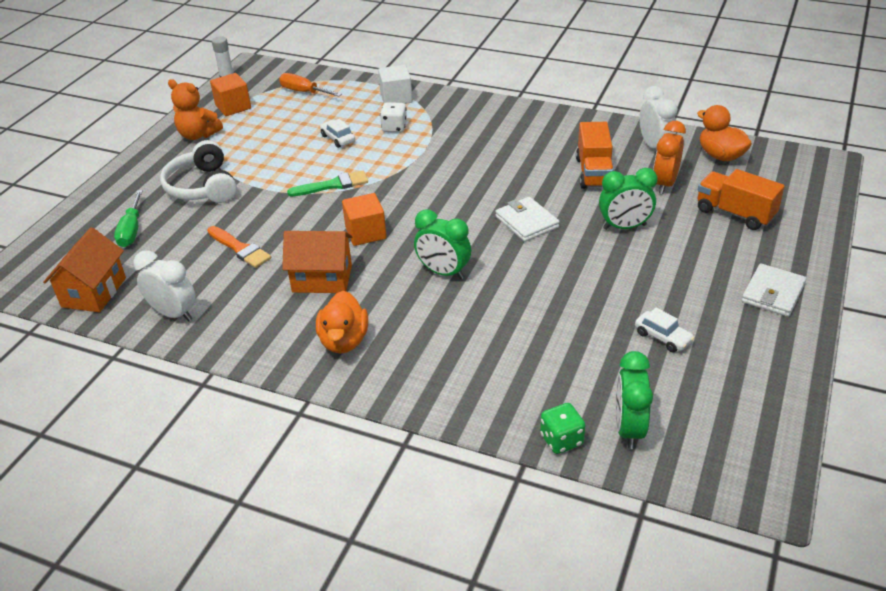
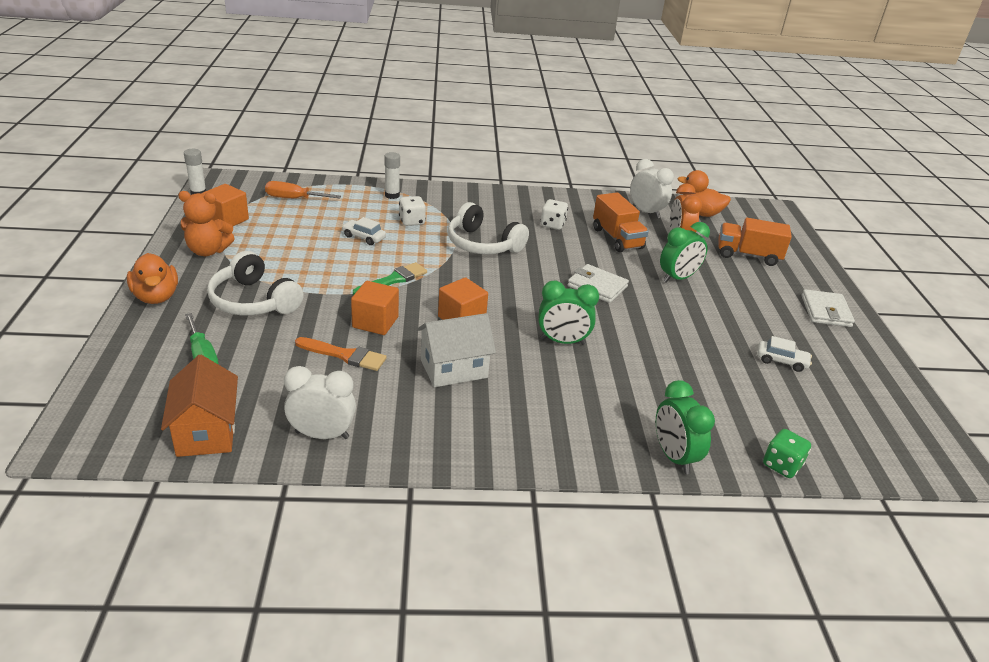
camera: 30 degrees left, 5 degrees down
orange house [282,231,352,293] -> white house [417,313,496,387]
orange duck [316,291,368,354] -> orange duck moved to [127,253,178,304]
white cube [378,65,413,104] -> white glue stick [384,152,400,199]
green clock [616,351,653,449] -> green clock moved to [656,380,715,474]
none -> orange cube [351,281,399,335]
none -> white headphones [448,202,529,254]
none -> white dice [540,199,568,230]

